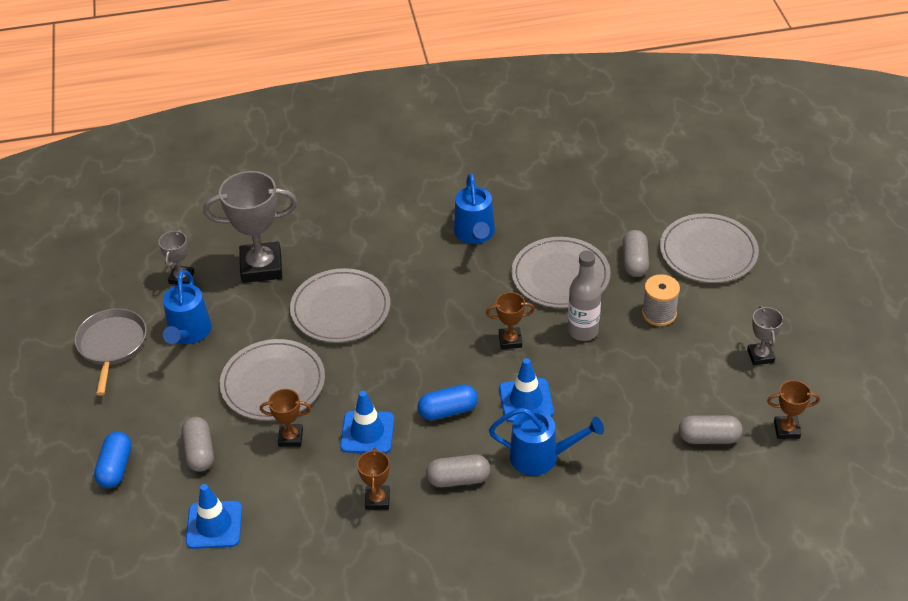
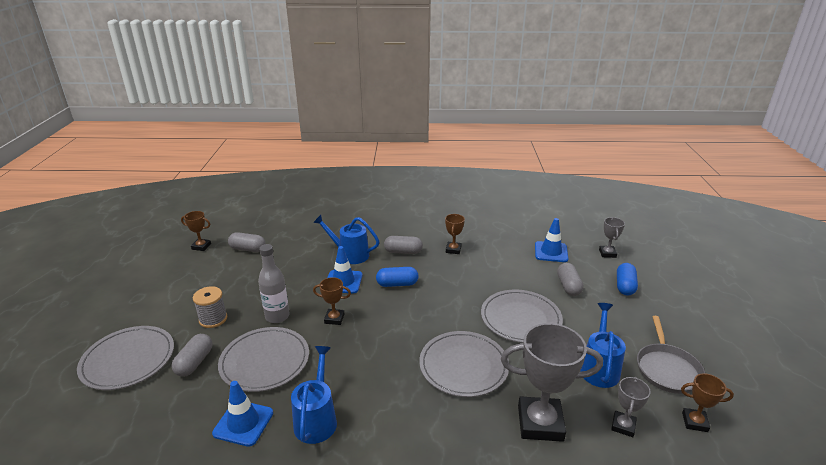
camera: 170 degrees left, 15 degrees down
brown trophy [260,389,311,447] -> brown trophy moved to [681,373,734,432]
blue traffic cone [340,391,394,454] -> blue traffic cone moved to [212,381,273,447]
grey trophy [747,306,783,365] -> grey trophy moved to [599,217,625,258]

